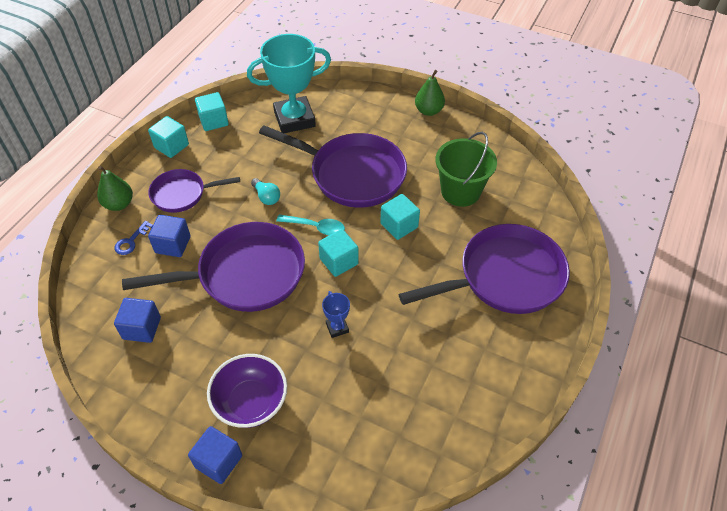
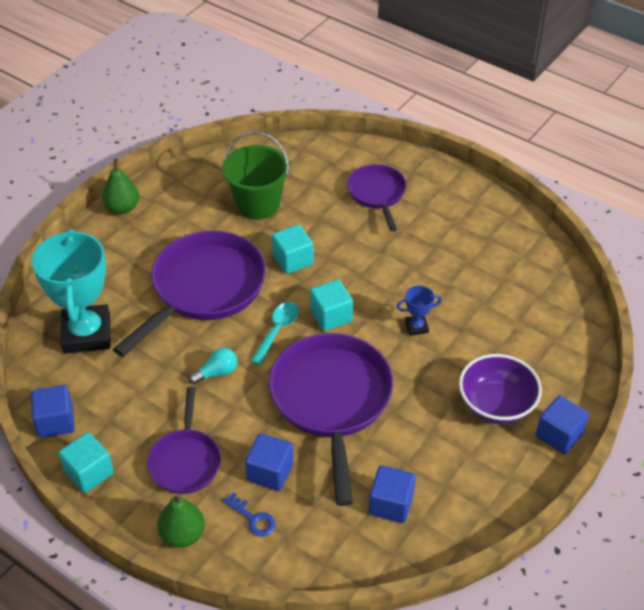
camera: 80 degrees left, 5 degrees down
turquoise cube [195,92,229,131] -> blue cube [31,385,75,438]
purple pan [399,224,570,314] -> purple pan [347,164,406,231], size x0.56

